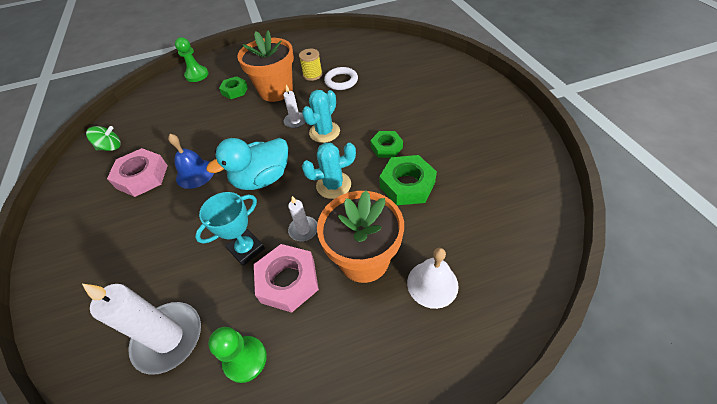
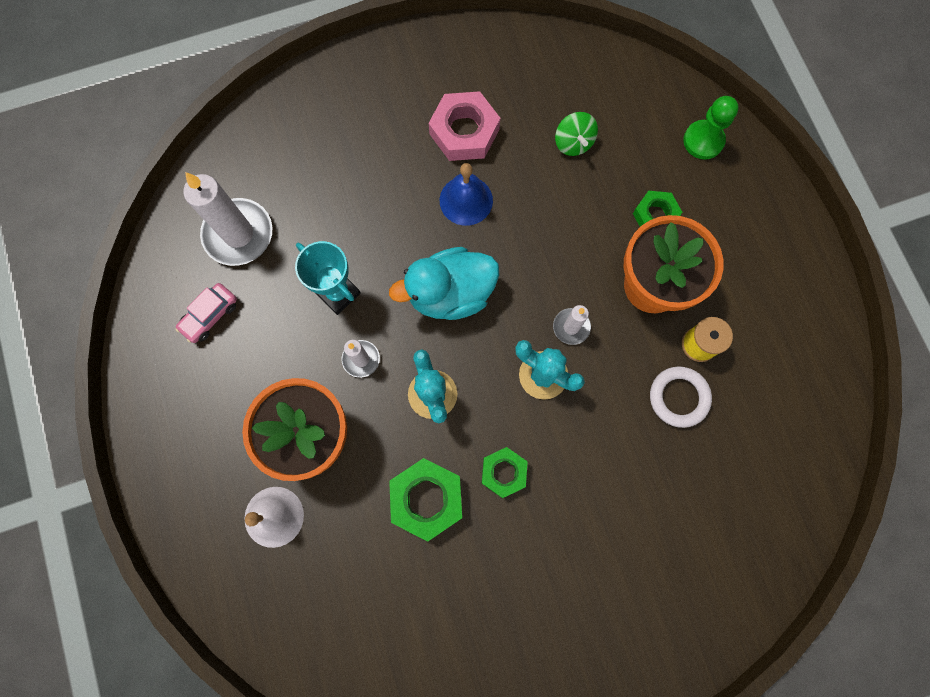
camera: 85 degrees right, 25 degrees up
green spinning top [86,126,121,151] -> green spinning top moved to [555,112,598,156]
turquoise duck [207,138,288,190] -> turquoise duck turned 75 degrees counterclockwise [389,247,499,320]
green pawn [208,327,267,383] -> pink car [175,283,237,343]
pink nut [254,244,319,313] -> none

